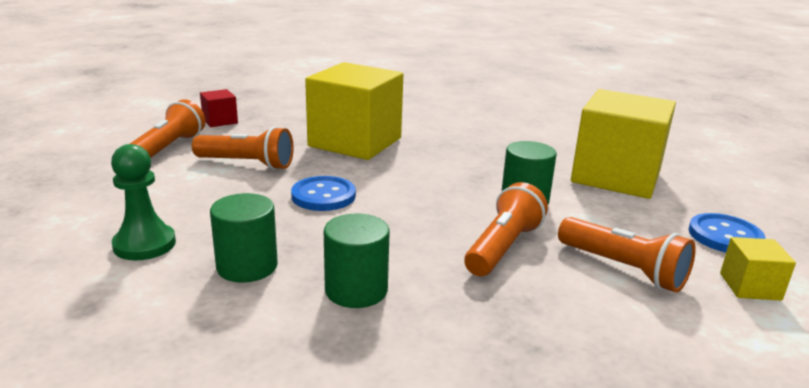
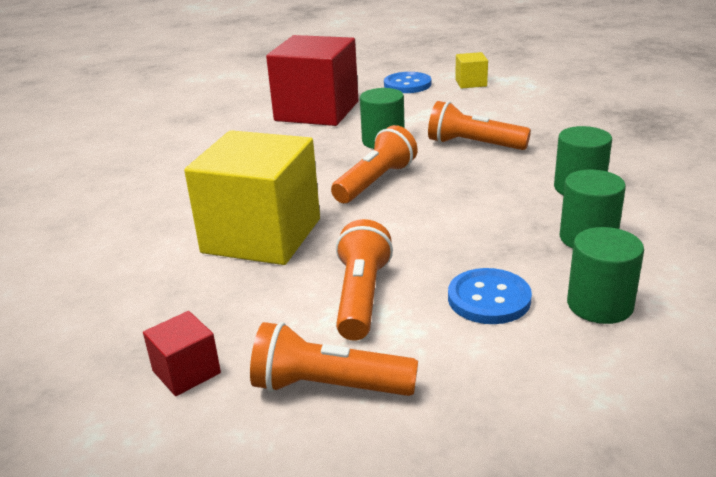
camera: 95 degrees left, 5 degrees up
green pawn [111,144,176,260] -> green cylinder [567,227,644,324]
blue button [291,176,356,211] -> blue button moved to [448,268,532,324]
orange flashlight [558,217,696,293] -> orange flashlight moved to [331,125,418,203]
yellow cube [571,89,676,199] -> red cube [266,35,358,126]

